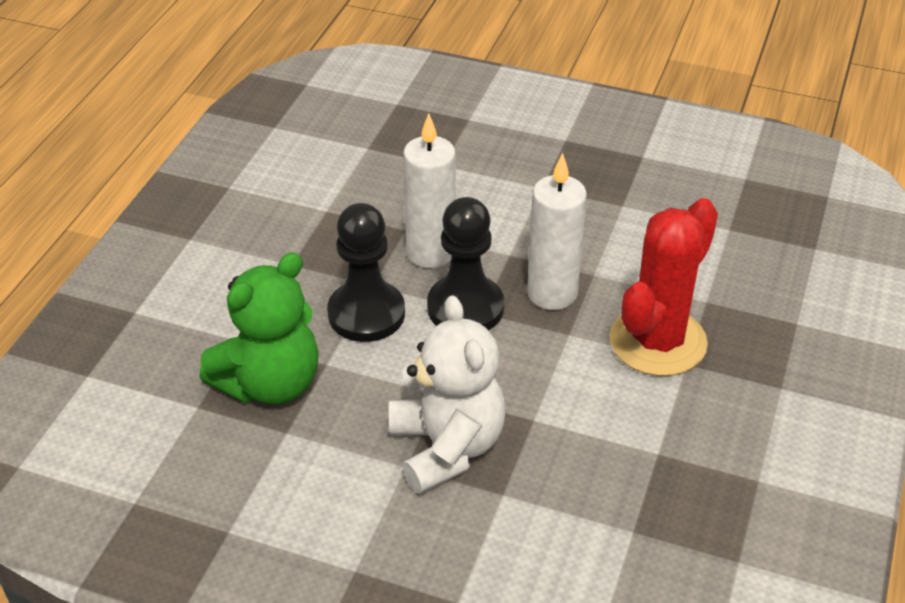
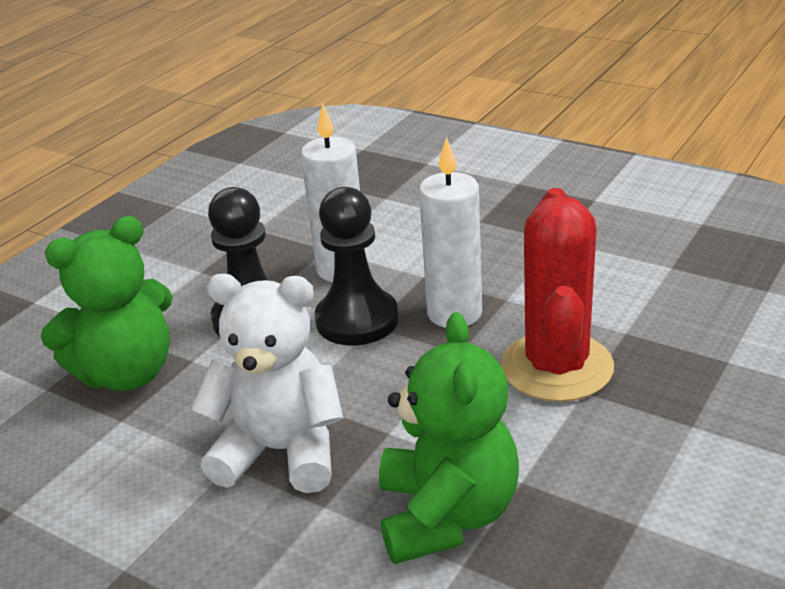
camera: 15 degrees right, 10 degrees down
white teddy bear [389,295,506,494] -> white teddy bear turned 75 degrees counterclockwise [191,274,344,493]
red cactus [609,198,718,376] -> red cactus turned 45 degrees counterclockwise [501,188,614,402]
none -> green teddy bear [379,312,519,564]

